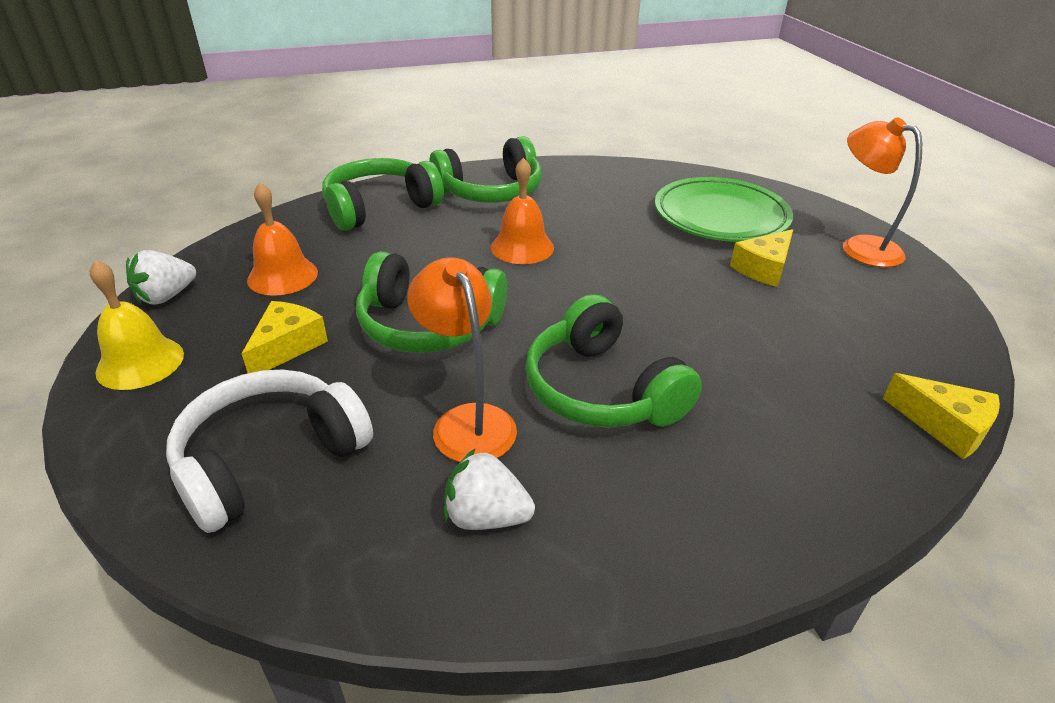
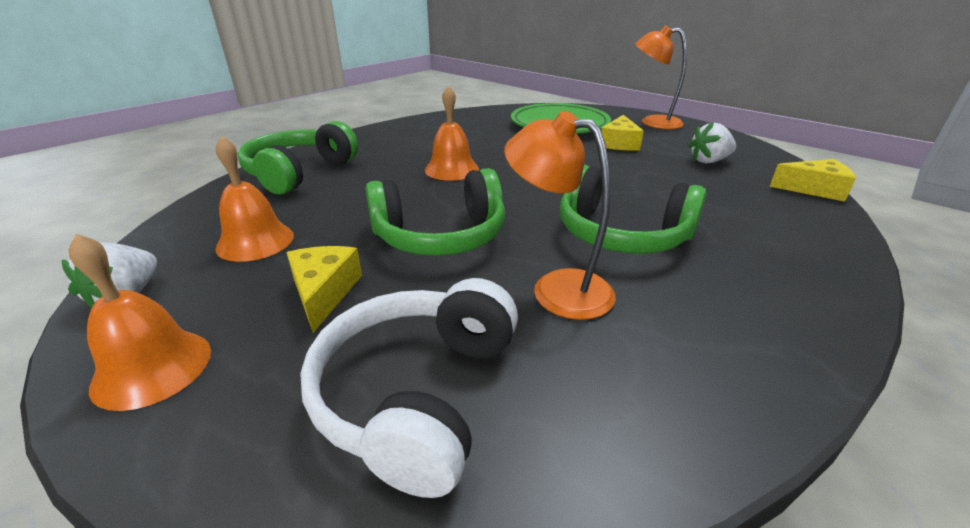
camera: 30 degrees left, 5 degrees down
yellow bell [90,260,184,390] -> orange bell [69,234,211,411]
green headphones [429,136,542,203] -> none
white strawberry [444,448,535,530] -> white strawberry moved to [688,122,736,164]

